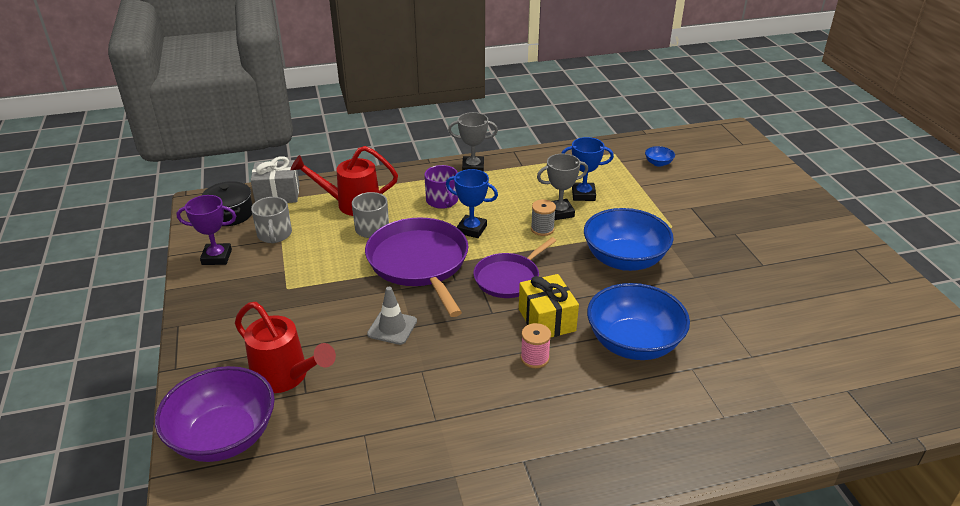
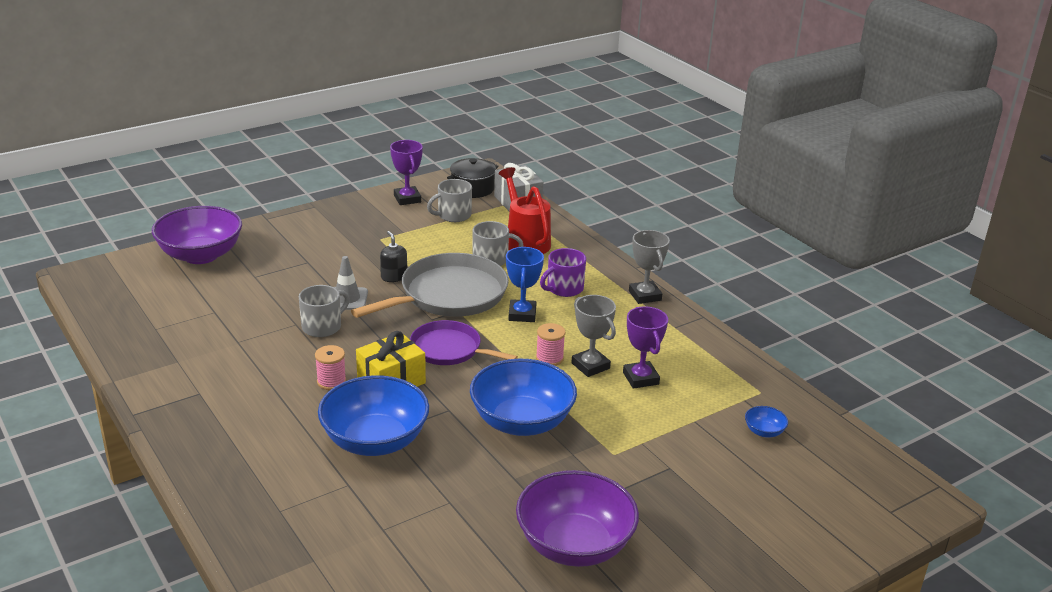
camera: 70 degrees right, 5 degrees down
red watering can [235,302,336,393] -> none
purple pan [365,217,468,317] -> grey pan [351,253,509,318]
grey spool [531,199,556,236] -> pink spool [536,323,565,366]
blue trophy [561,137,614,201] -> purple trophy [623,306,668,389]
none -> grey mug [299,285,350,337]
none -> black soap dispenser [380,231,407,282]
none -> purple bowl [516,470,639,567]

